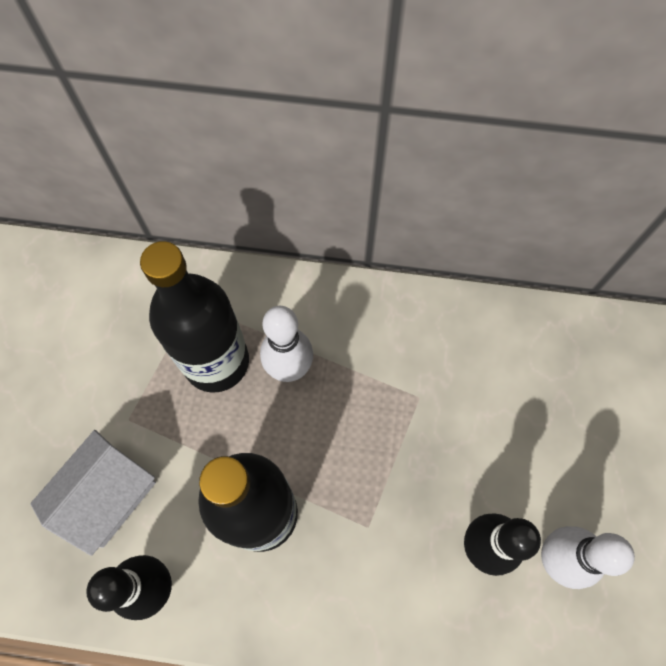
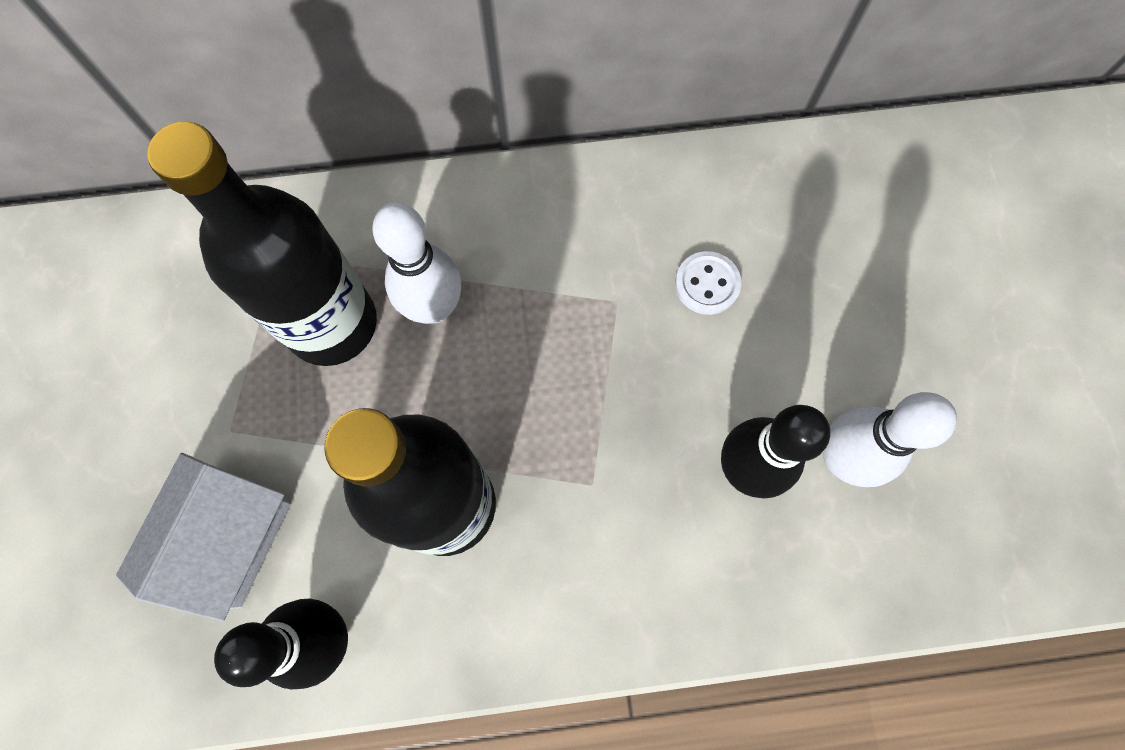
camera: 15 degrees left, 5 degrees up
none -> white button [675,251,741,315]

